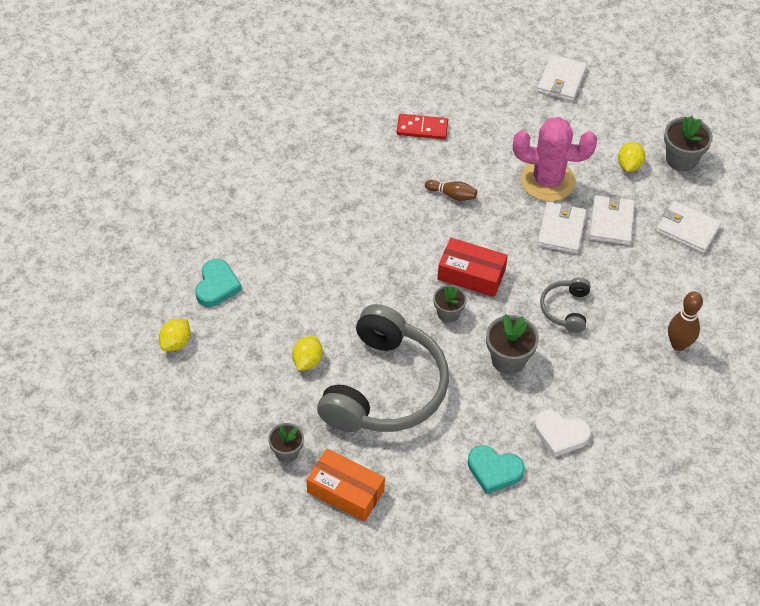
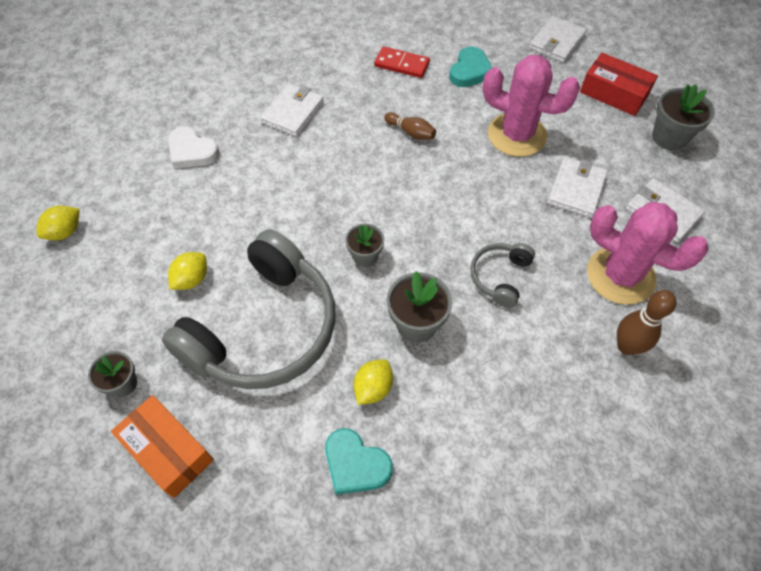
camera: 15 degrees right, 5 degrees up
turquoise heart [195,259,242,307] -> turquoise heart moved to [449,46,492,87]
red box [437,238,508,297] -> red box moved to [580,53,658,116]
white heart [534,410,591,457] -> white heart moved to [168,126,220,169]
white wallet [537,202,587,254] -> white wallet moved to [260,83,324,137]
yellow lemon [618,142,645,172] -> yellow lemon moved to [353,359,393,405]
none -> pink cactus [587,202,709,305]

